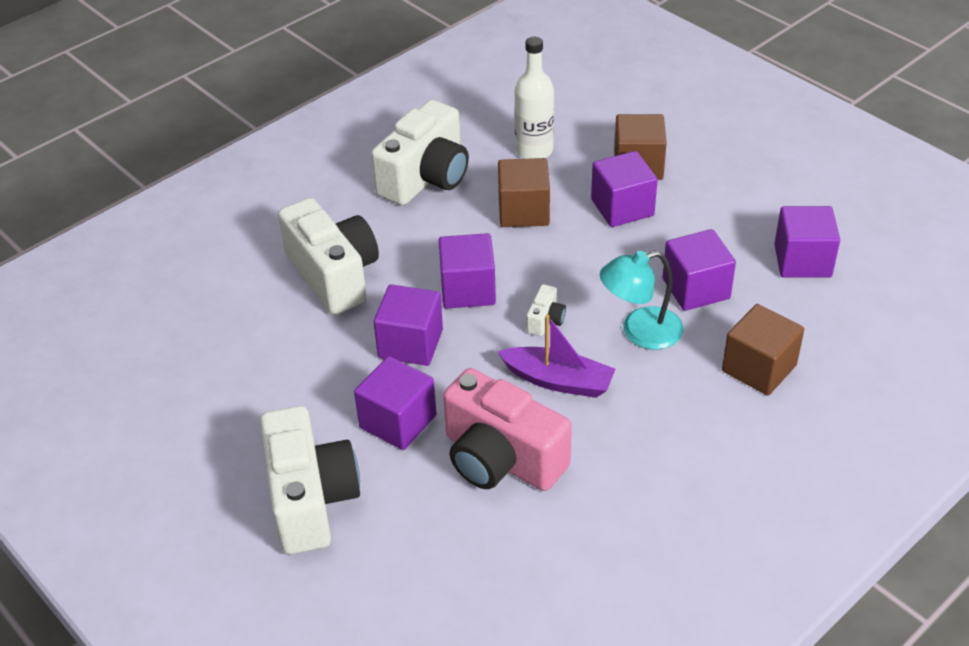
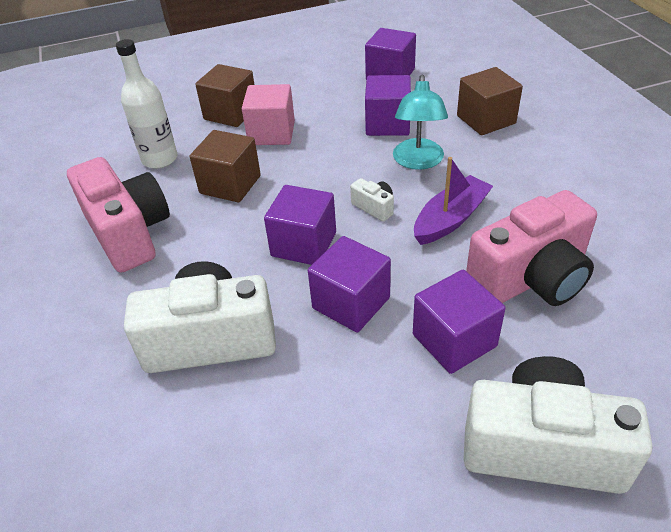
camera: 65 degrees left, 0 degrees up
white camera [371,100,469,205] -> pink camera [67,157,170,273]
purple cube [591,151,658,227] -> pink cube [242,84,295,145]

